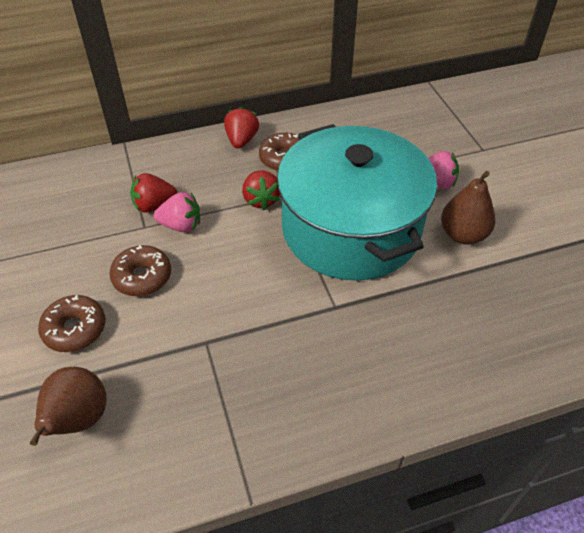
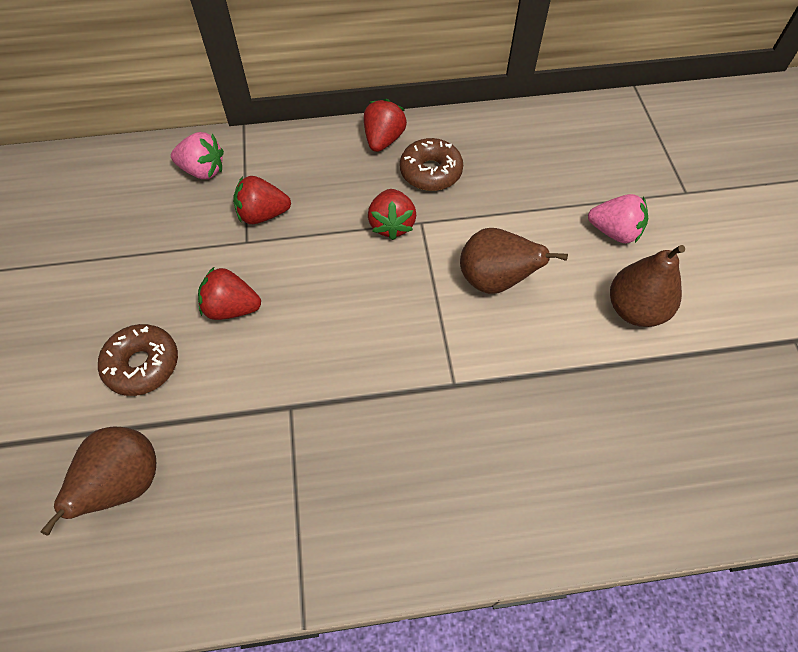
camera: 10 degrees right, 10 degrees up
brown donut [109,245,171,296] -> red strawberry [198,266,261,320]
pink strawberry [154,192,200,233] -> pink strawberry moved to [171,132,224,179]
turquoise pot [277,124,437,281] -> brown pear [460,228,568,294]

